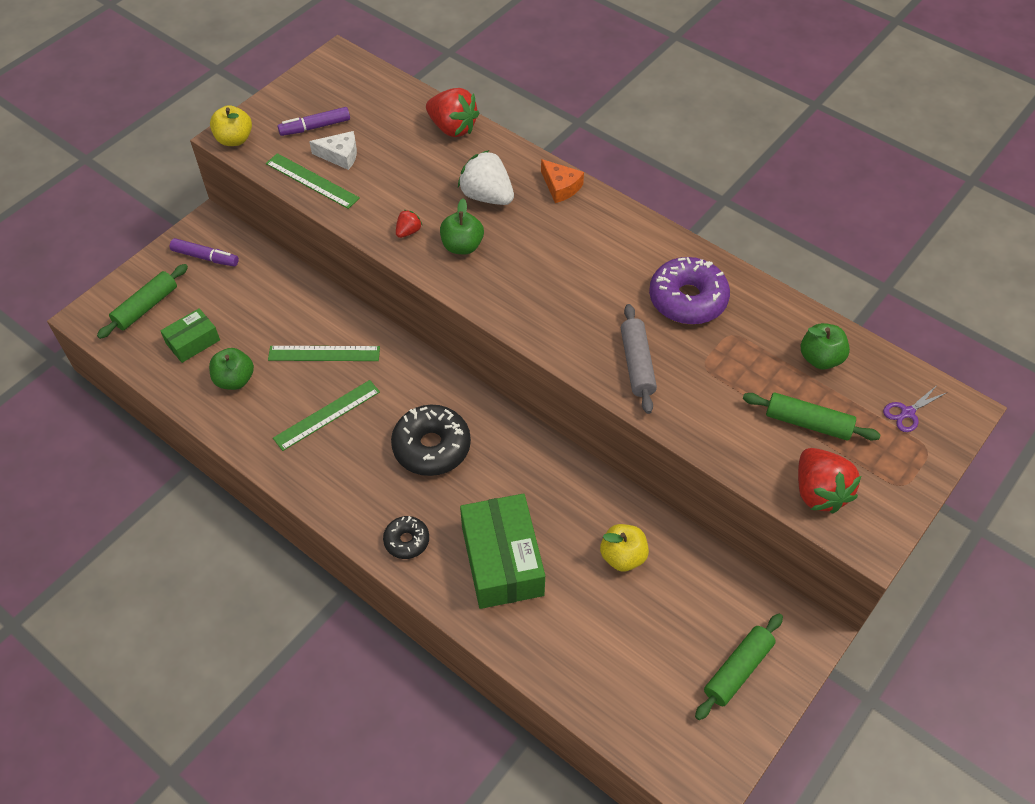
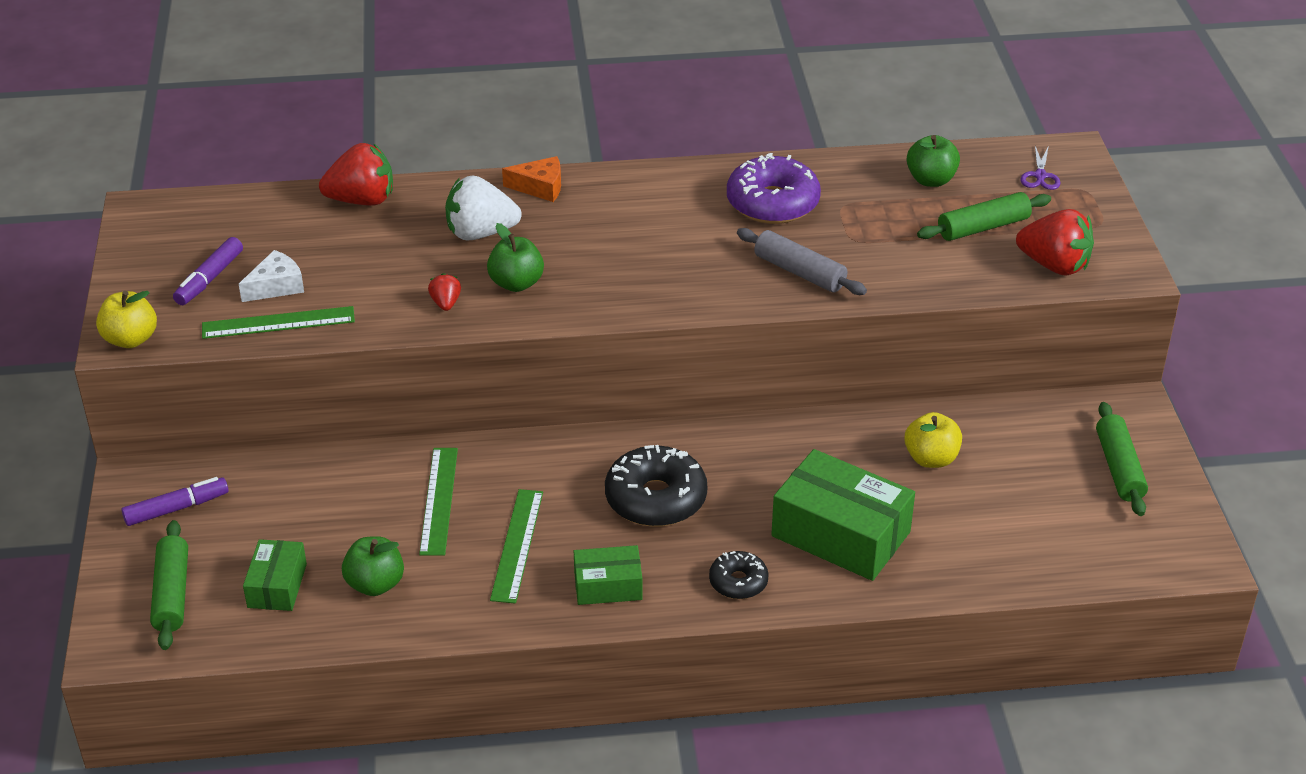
camera: 45 degrees left, 15 degrees down
green ruler [268,346,380,361] -> green ruler turned 45 degrees counterclockwise [419,448,458,556]
none -> green box [574,545,643,605]

